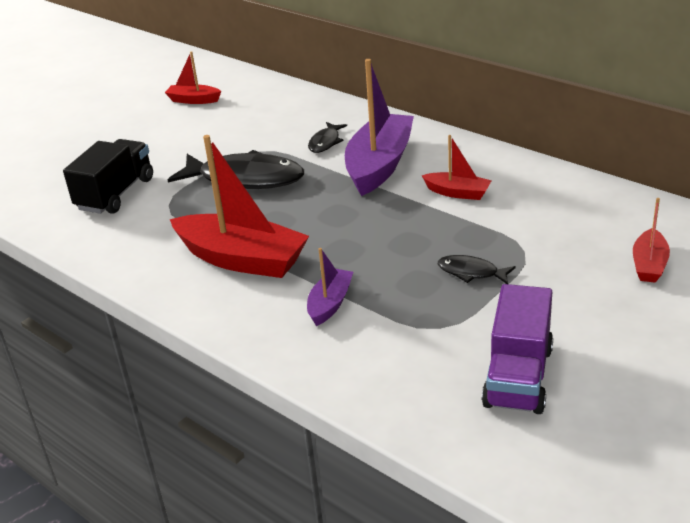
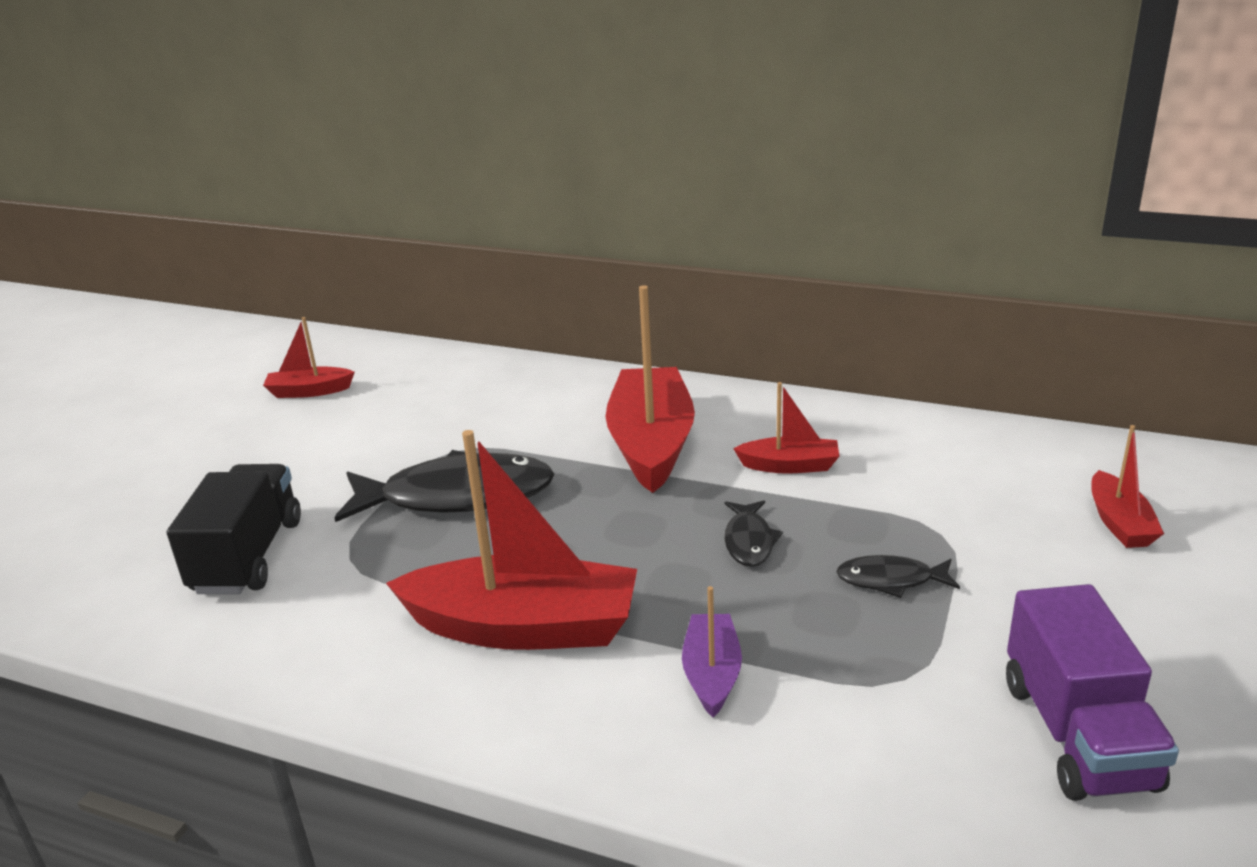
camera: 20 degrees left, 5 degrees down
black fish [308,122,347,153] -> black fish moved to [725,500,783,567]
purple boat [345,59,414,196] -> red boat [605,285,695,493]

